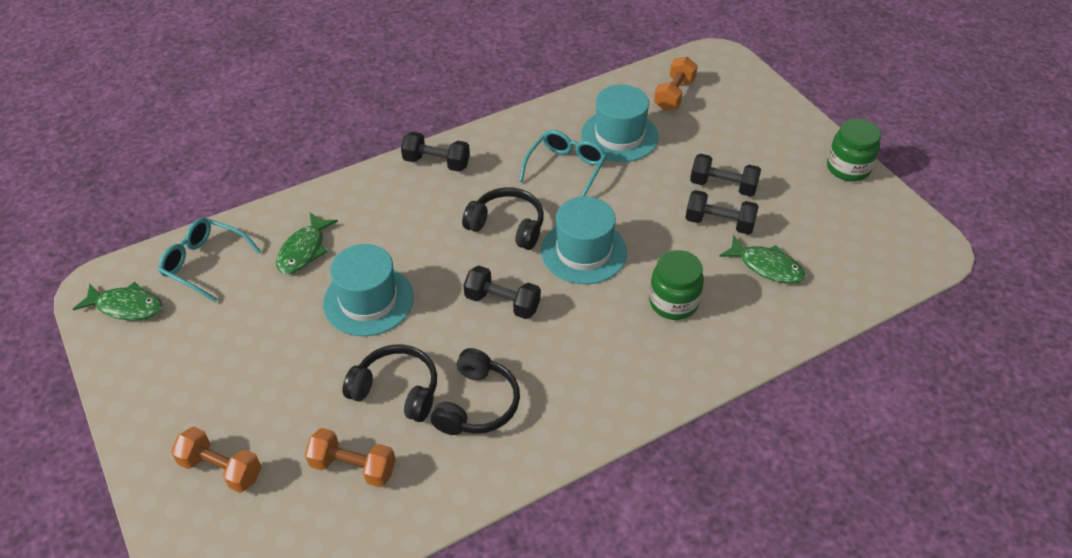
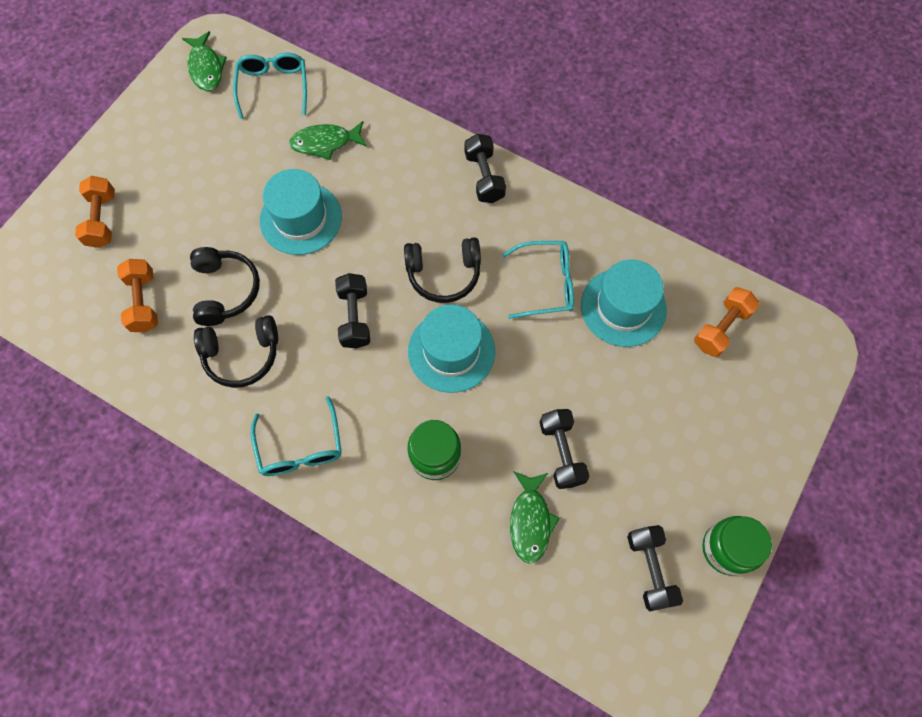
camera: 60 degrees right, 20 degrees up
black headphones [462,187,544,250] -> black headphones turned 90 degrees clockwise [404,237,481,303]
orange dumbbell [654,57,698,111] -> orange dumbbell turned 45 degrees counterclockwise [694,287,760,357]
black dumbbell [690,154,761,197] -> black dumbbell moved to [627,525,683,611]
none -> turquoise glasses [251,396,342,476]

